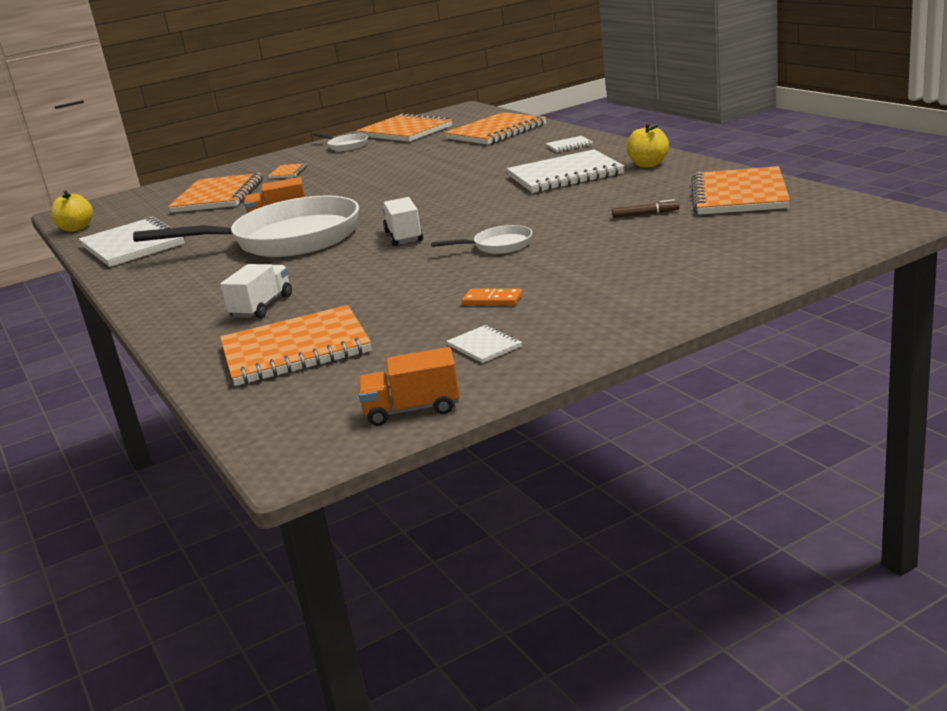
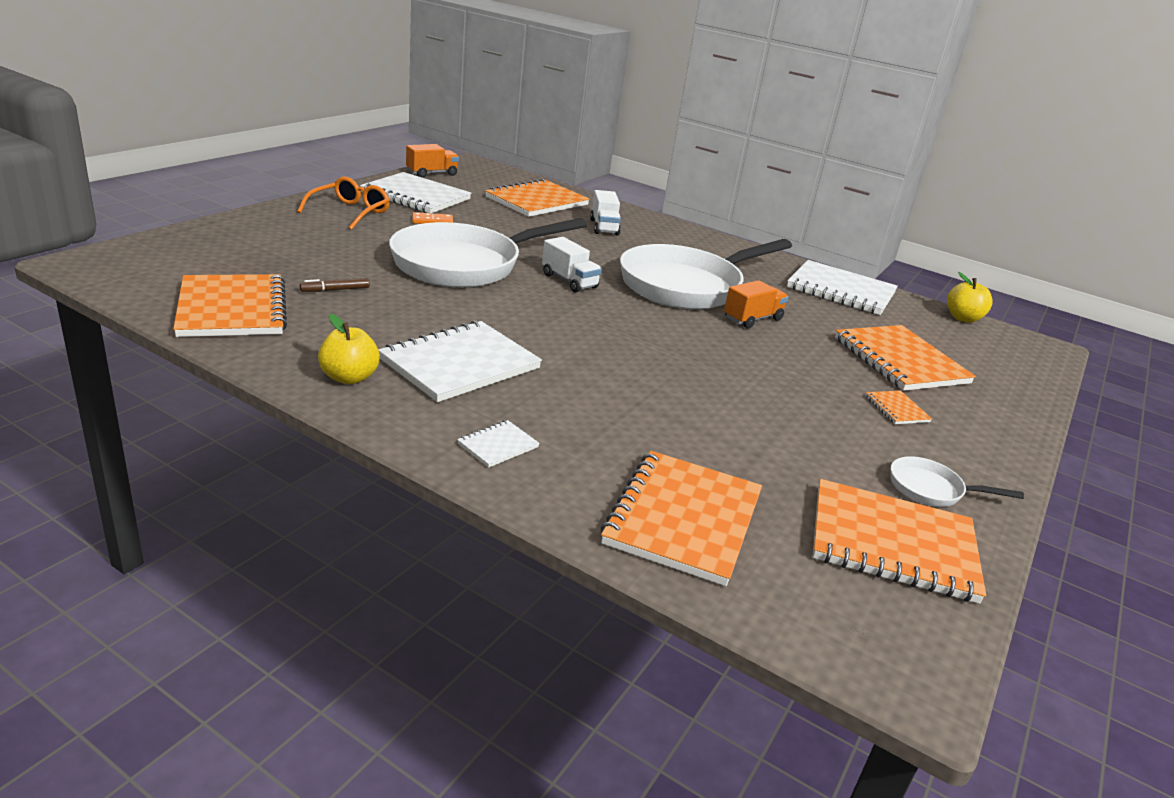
camera: 145 degrees right, 5 degrees up
white pan [431,225,532,254] -> white pan [389,218,587,287], size x2.40
white notebook [446,325,522,363] -> white notebook [360,172,471,213], size x2.27
none -> orange glasses [297,176,390,230]

